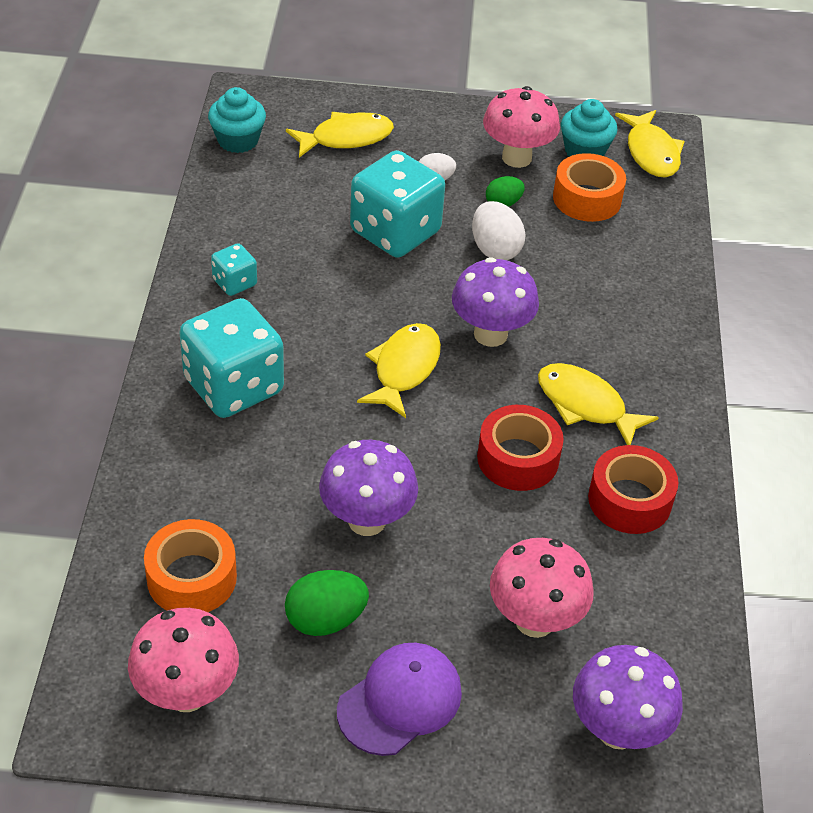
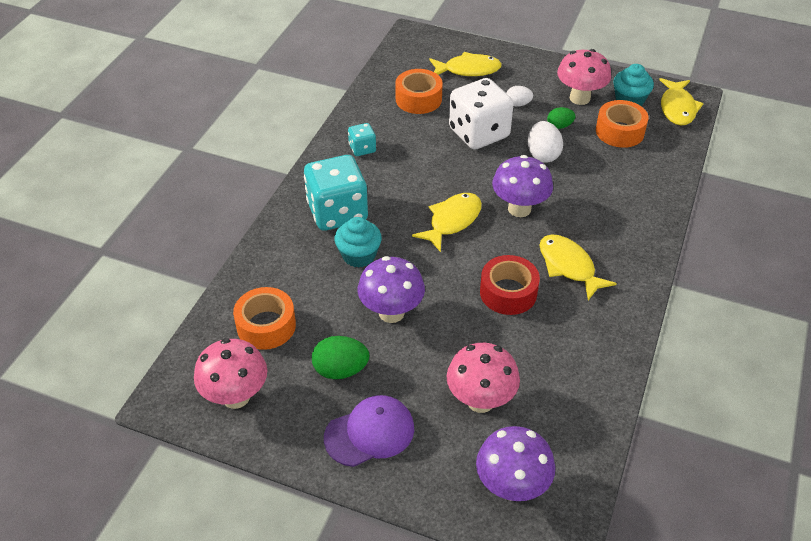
camera: 20 degrees right, 0 degrees up
turquoise cupcake [208,87,266,153] -> turquoise cupcake moved to [335,217,382,268]
turquoise dice [350,150,445,258] -> white dice [449,78,514,150]
red tape [588,445,678,534] -> none
none -> orange tape [395,69,443,114]

